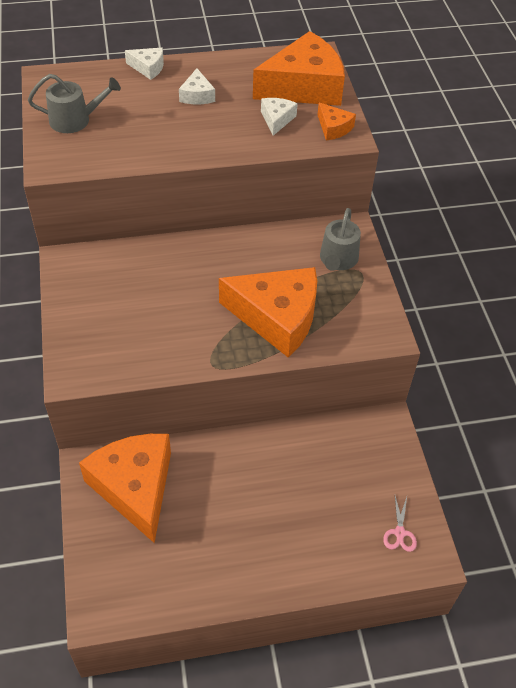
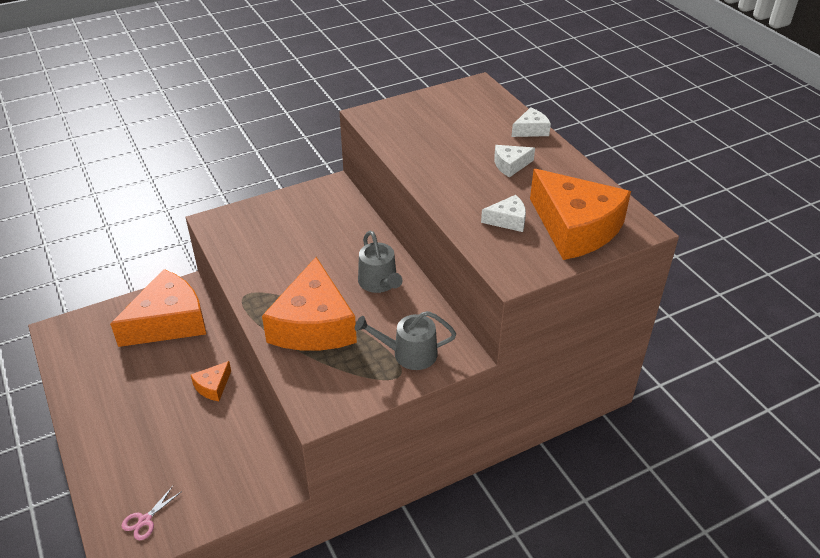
camera: 75 degrees right, 10 degrees down
grey watering can [28,74,121,133] -> grey watering can moved to [358,230,403,293]
white cheese [125,48,164,80] -> white cheese turned 120 degrees counterclockwise [512,107,551,137]
orange cheese [317,102,356,141] -> orange cheese moved to [191,361,231,401]
pink scissors [383,496,417,552] -> pink scissors turned 45 degrees counterclockwise [121,486,182,540]

